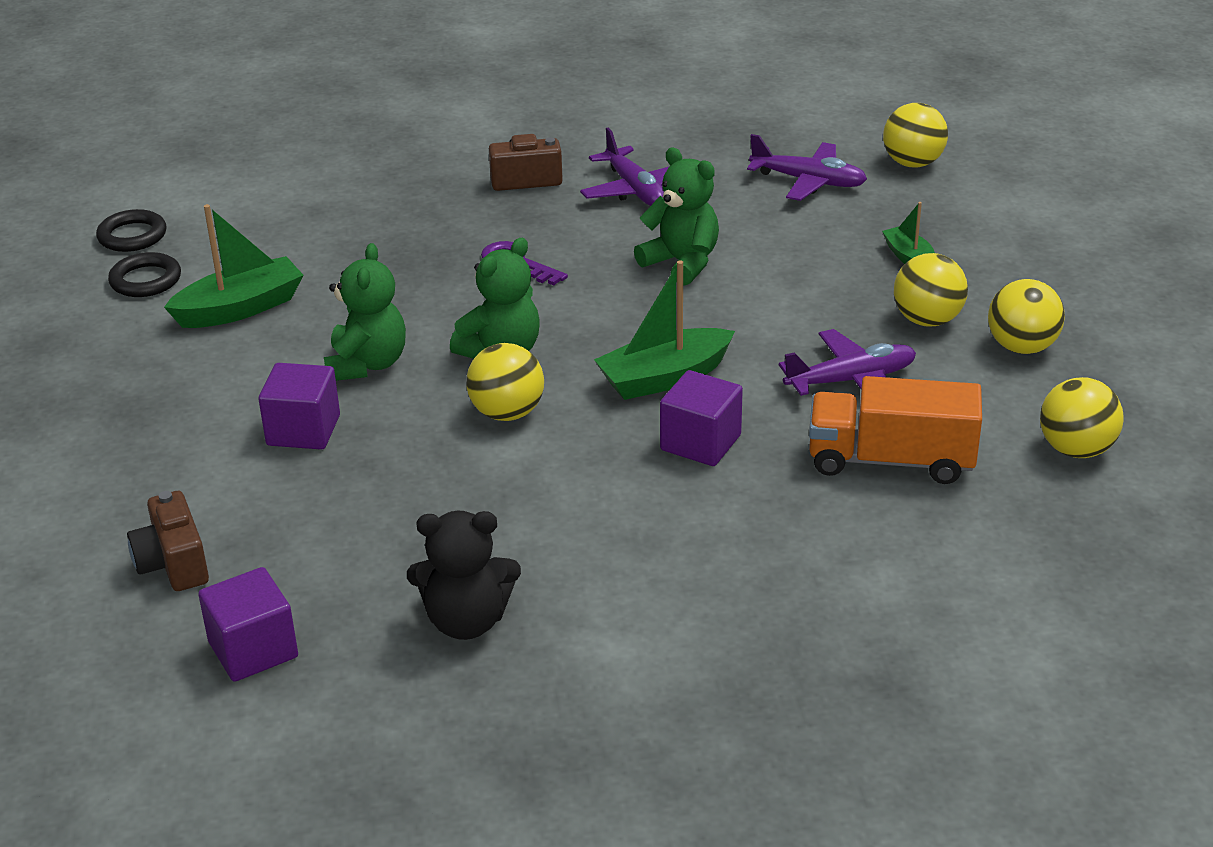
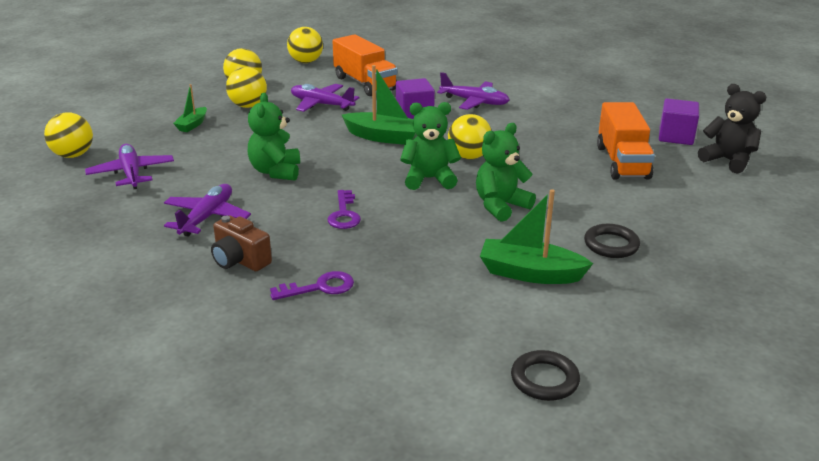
camera: 135 degrees left, 5 degrees down
black ring [108,252,181,297] -> black ring moved to [584,224,640,258]
brown camera [127,491,209,591] -> none
purple cube [258,363,340,450] -> none
black teddy bear [407,511,521,640] -> black teddy bear moved to [698,84,766,174]
none -> purple key [270,271,354,300]
none -> purple plane [437,72,510,110]
none -> orange truck [597,102,655,180]

